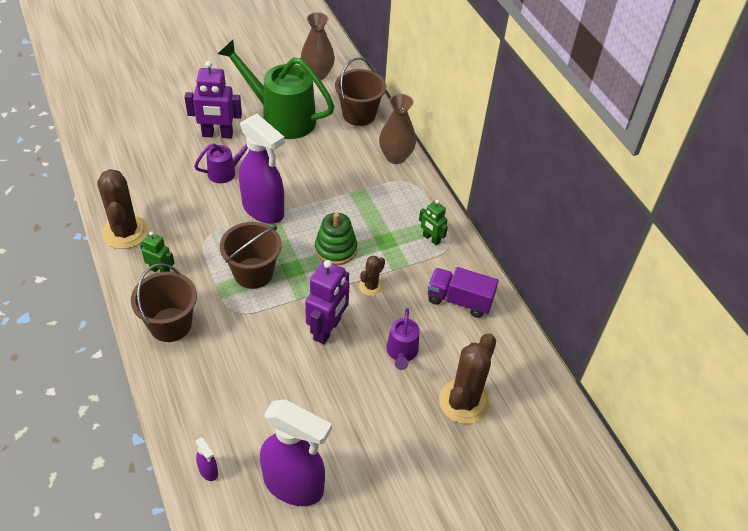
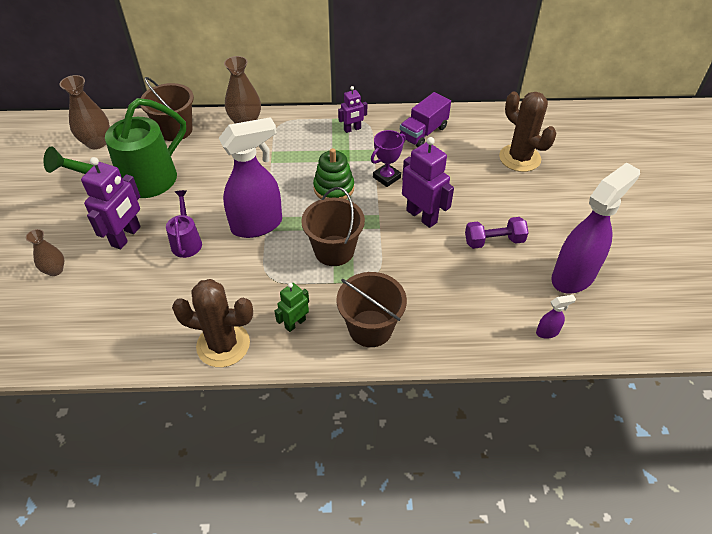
camera: 65 degrees left, 0 degrees up
brown cactus [359,255,385,296] -> purple trophy [371,130,405,187]
purple watering can [386,308,420,370] -> none
green robot [419,200,448,245] -> purple robot [338,86,367,133]
none -> brown vase [26,229,64,276]
none -> purple dumbbell [465,217,529,249]

